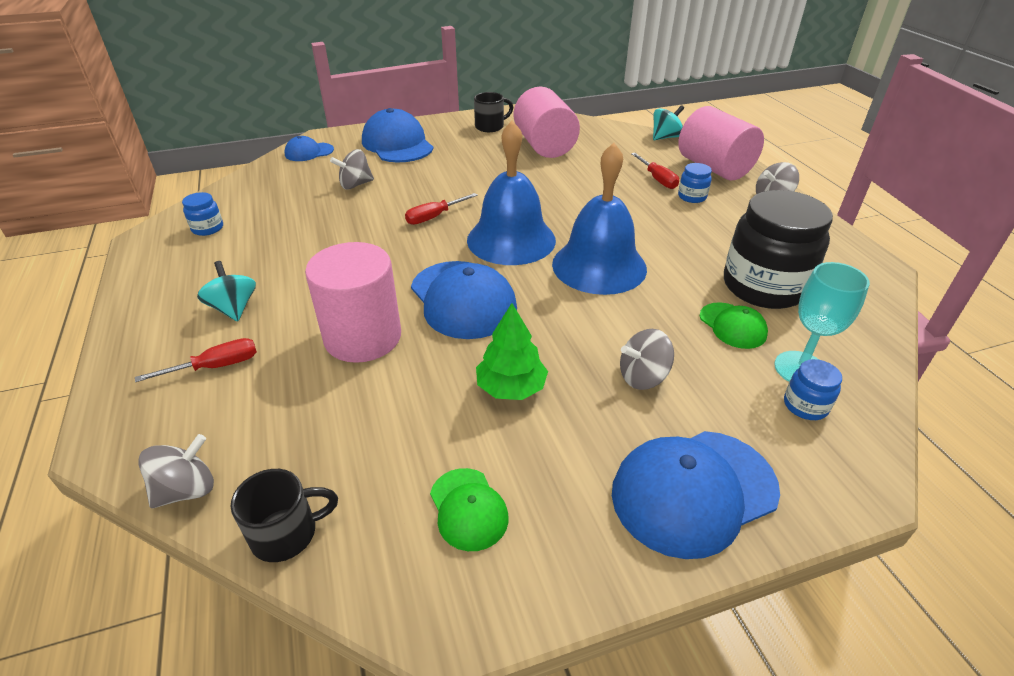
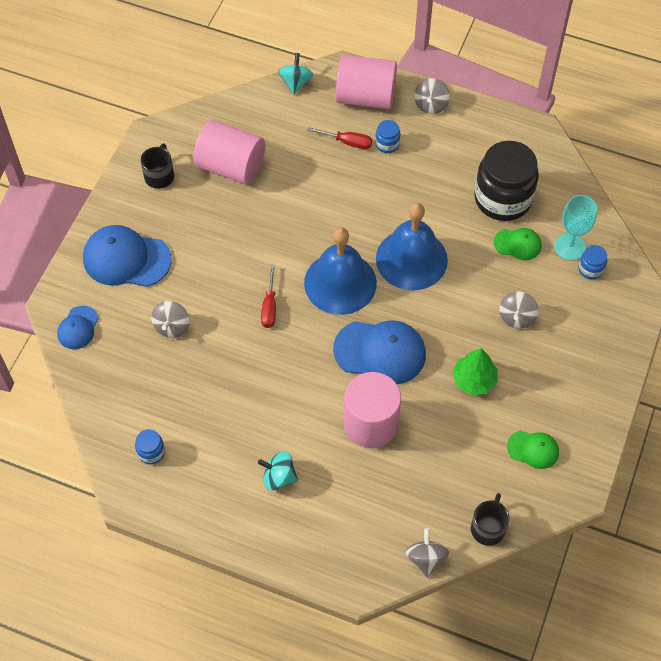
camera: 50 degrees left, 20 degrees up
red screwdriver [135,338,257,382] -> none
blue cap [612,431,780,559] -> none

